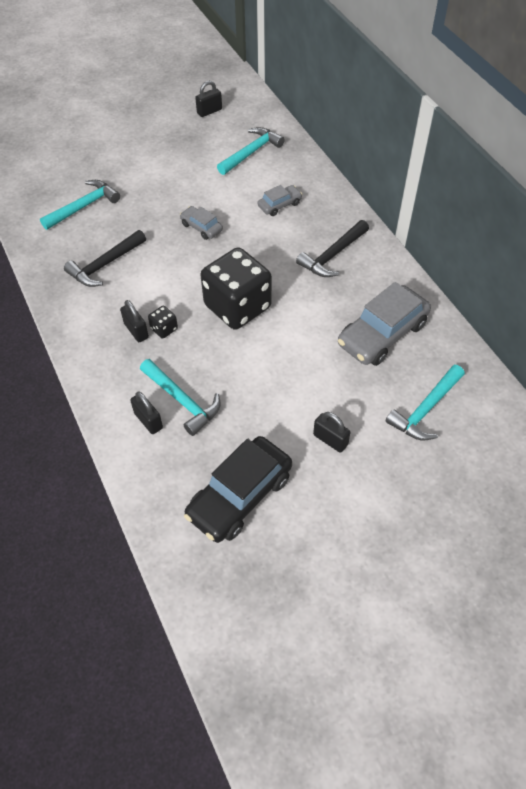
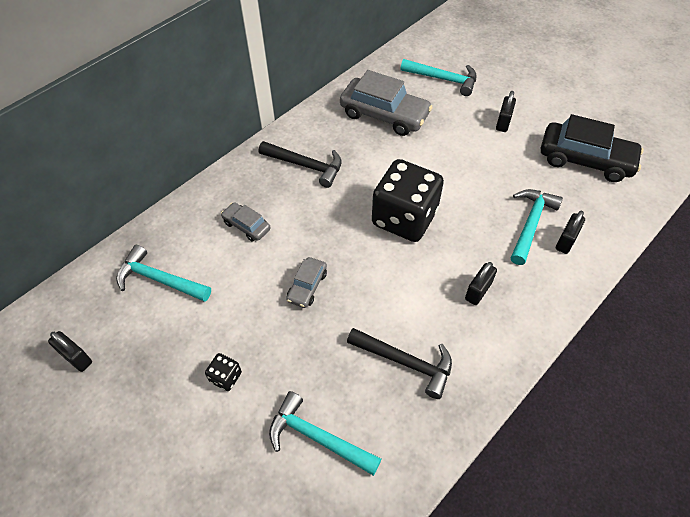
camera: 110 degrees left, 0 degrees up
black dice [148,306,178,339] -> black dice moved to [205,353,242,391]

